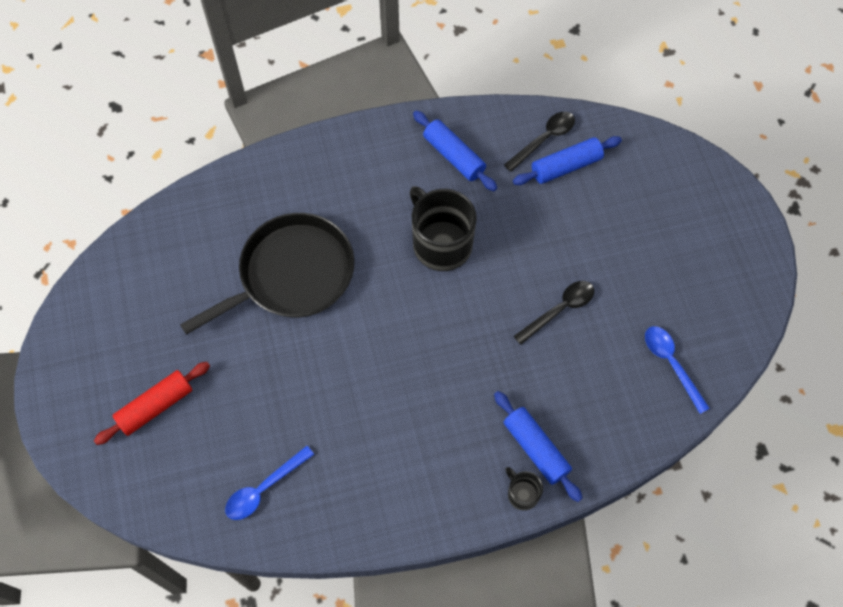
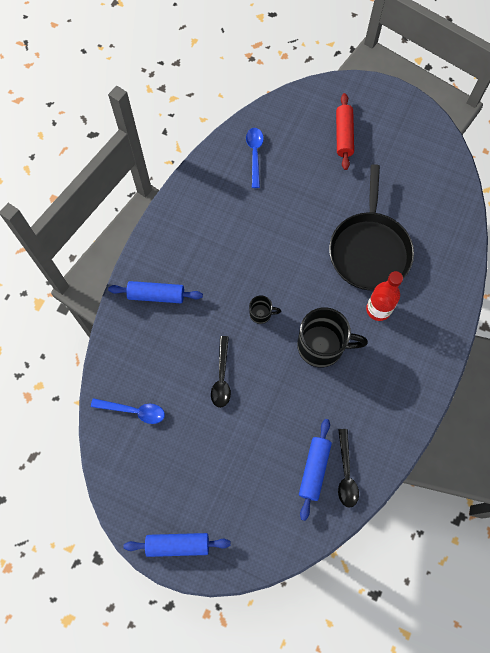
camera: 130 degrees right, 5 degrees up
blue rolling pin [413,110,497,191] -> blue rolling pin moved to [124,533,230,557]
black mug [505,467,543,511] -> black mug moved to [249,295,281,324]
none -> red bottle [366,271,403,321]

